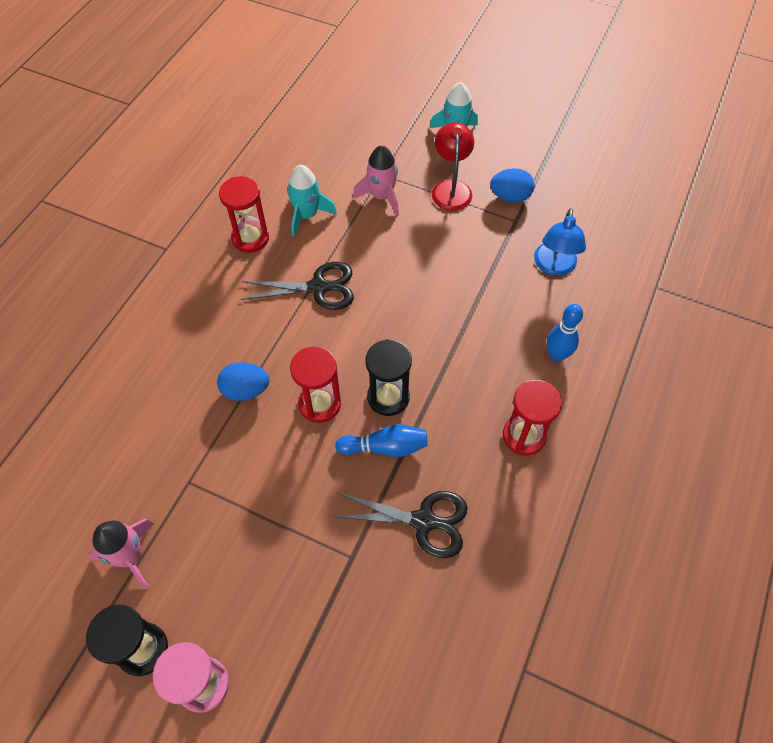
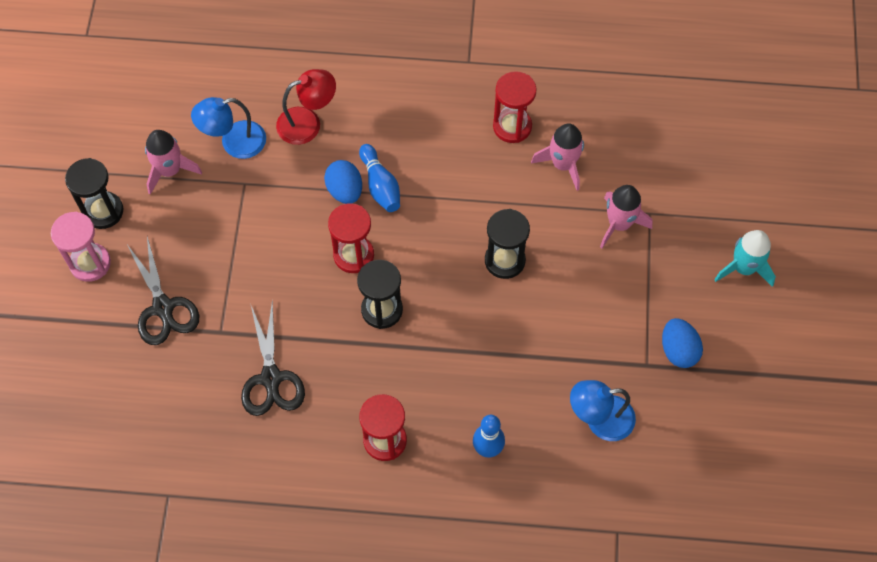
camera: 70 degrees right, 5 degrees up
black scissors [241,262,354,310] -> black scissors moved to [127,237,199,345]
turquoise rocket [287,165,337,237] -> pink rocket [531,123,584,191]
blue bowling pin [335,424,428,457] -> blue bowling pin moved to [359,144,400,212]
red lamp [432,122,474,211] -> red lamp moved to [276,69,336,145]
none -> blue lamp [191,97,266,159]
none -> black hourglass [485,209,530,279]

